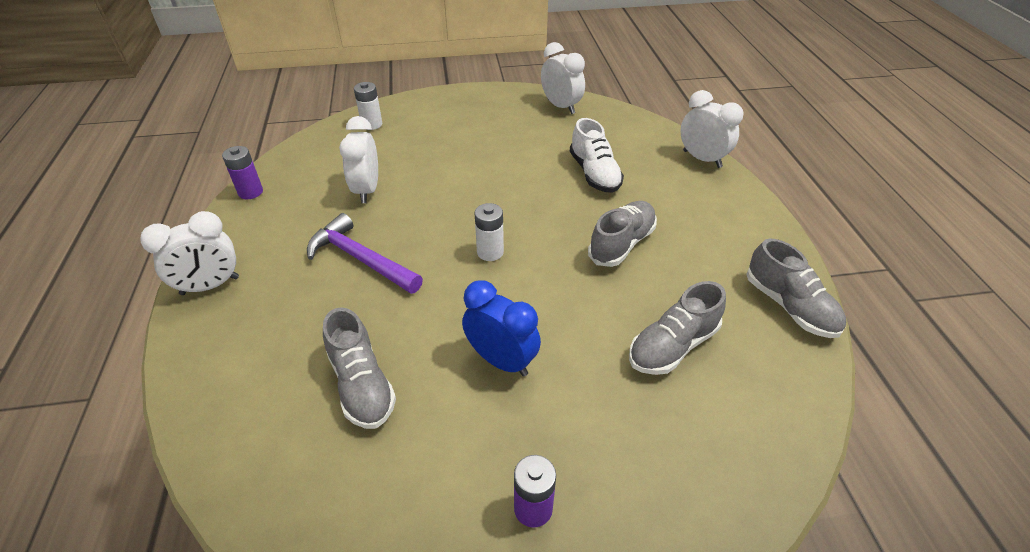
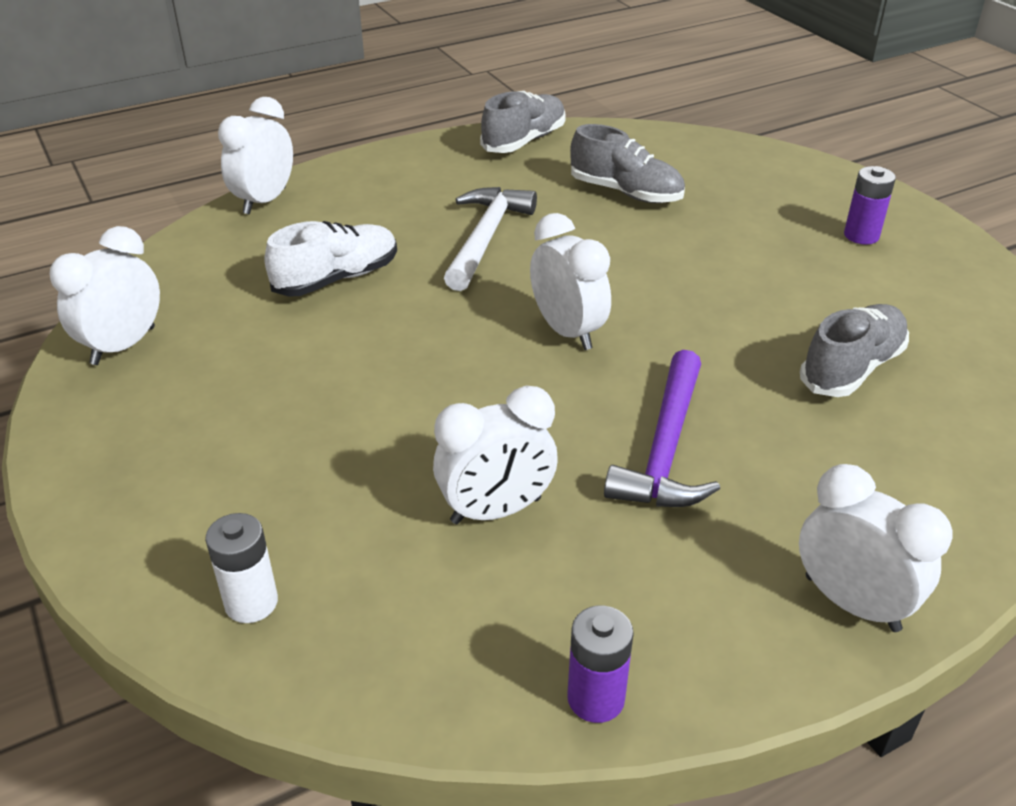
camera: 110 degrees left, 5 degrees down
blue clock [462,280,541,377] -> none
white battery [474,203,504,261] -> white clock [530,213,611,350]
grey shoe [588,201,657,267] -> white hammer [444,187,537,291]

